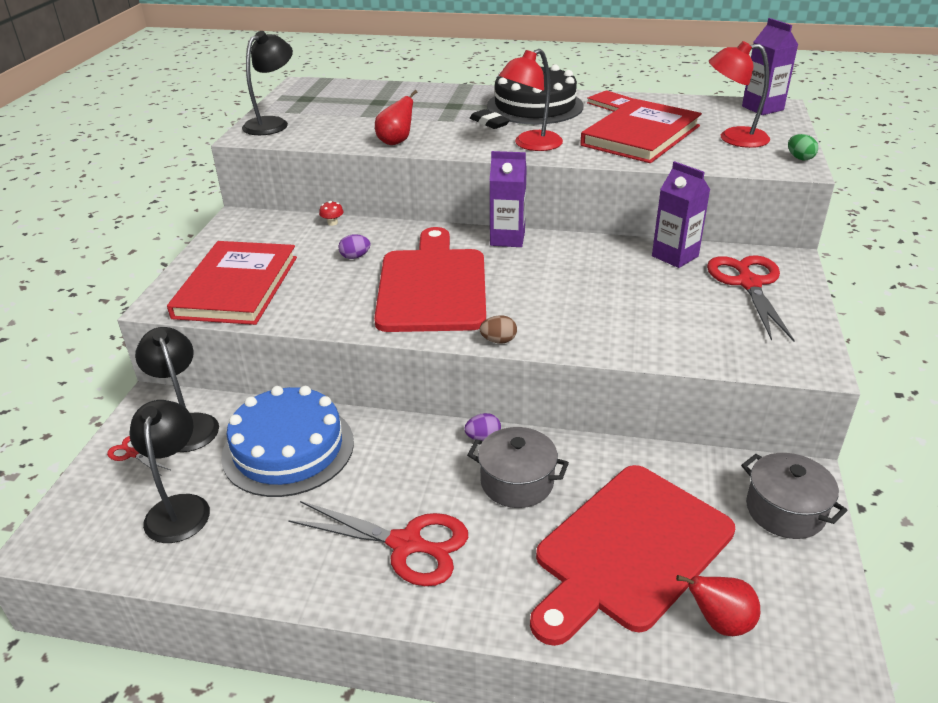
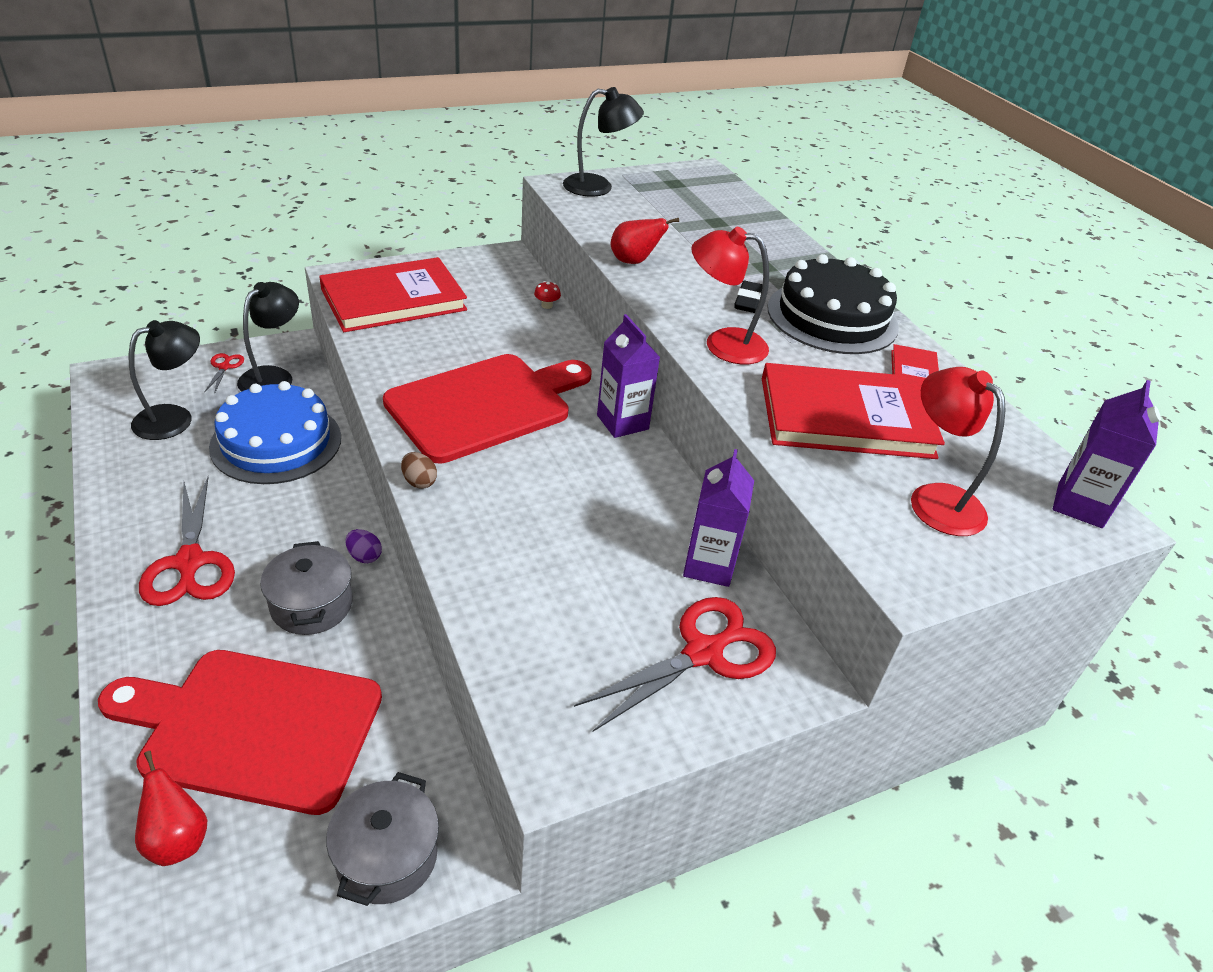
camera: 50 degrees right, 5 degrees up
purple egg [338,234,371,259] -> none
green egg [788,134,818,160] -> none

